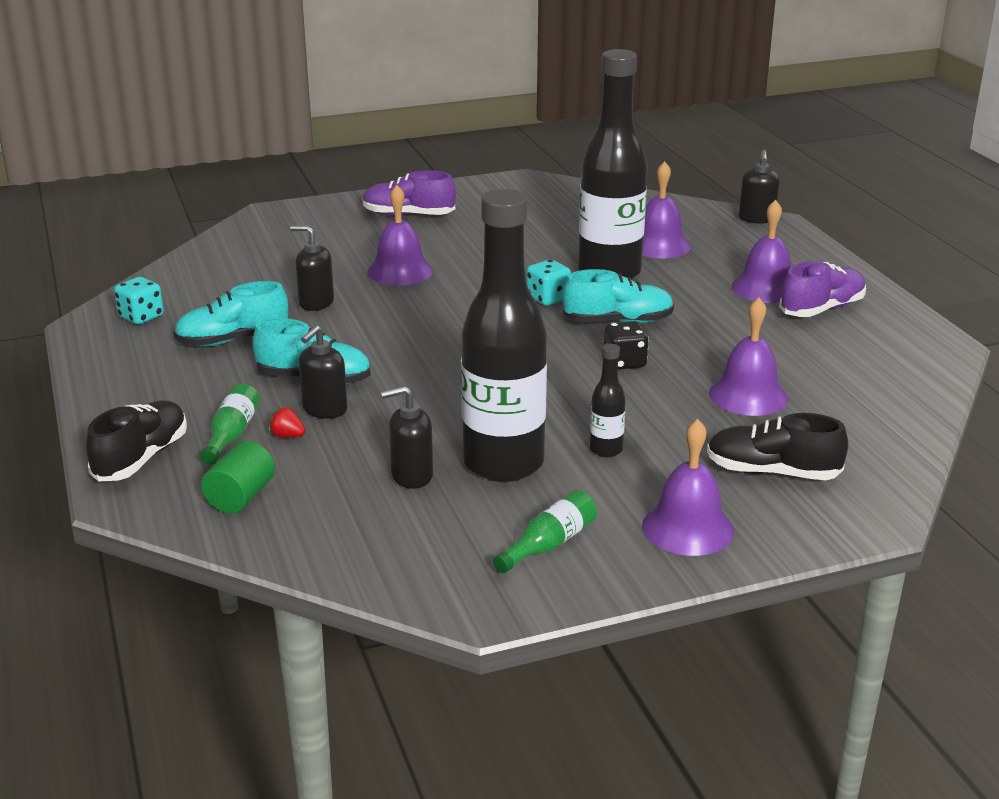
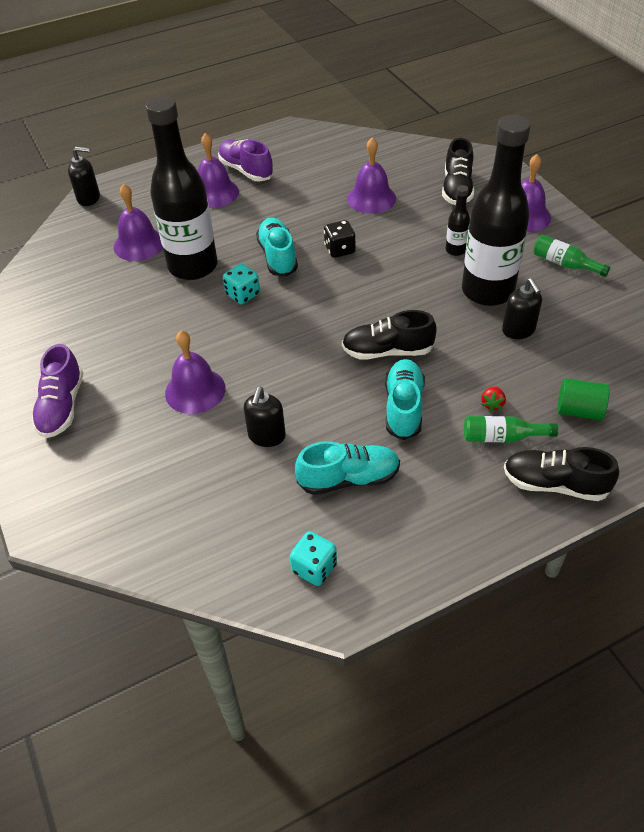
camera: 95 degrees left, 20 degrees up
turquoise shoe [174,281,289,347] -> turquoise shoe turned 75 degrees counterclockwise [295,441,400,495]
black soap dispenser [299,325,347,419] -> none
none -> black shoe [342,310,437,360]

